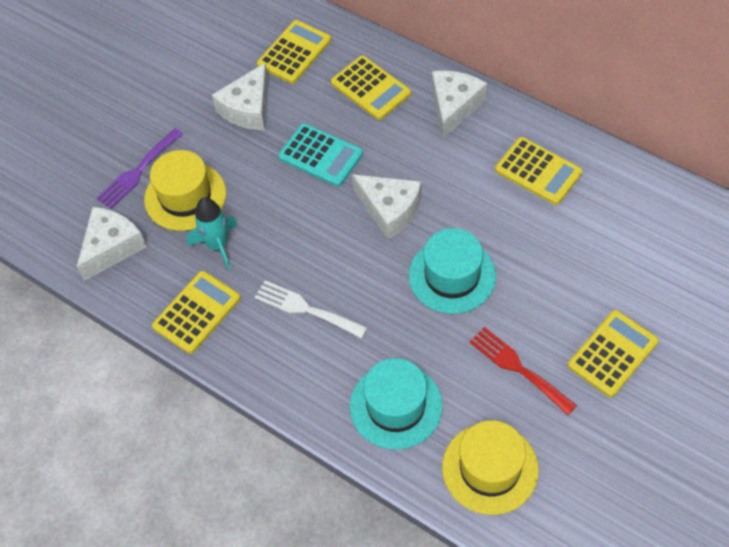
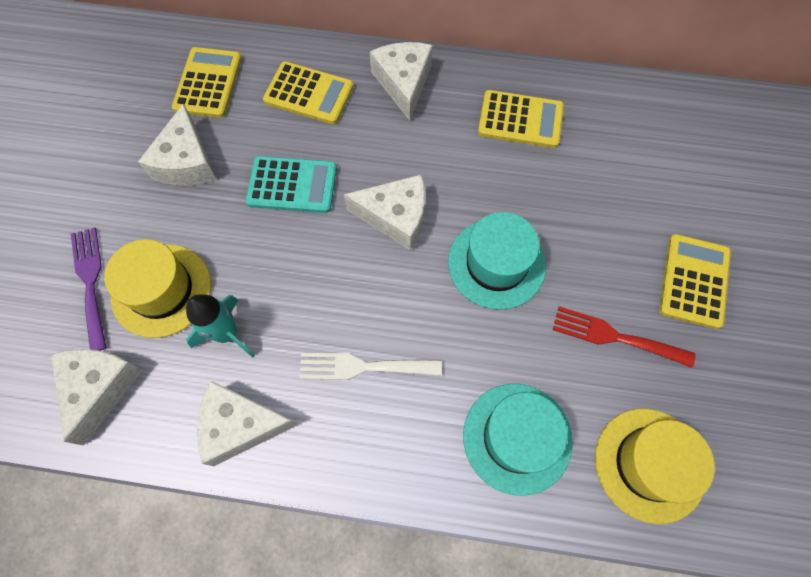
camera: 30 degrees left, 10 degrees up
purple fork [96,128,183,209] -> purple fork turned 150 degrees clockwise [71,227,107,351]
yellow calculator [152,271,241,354] -> white cheese [197,381,298,466]

